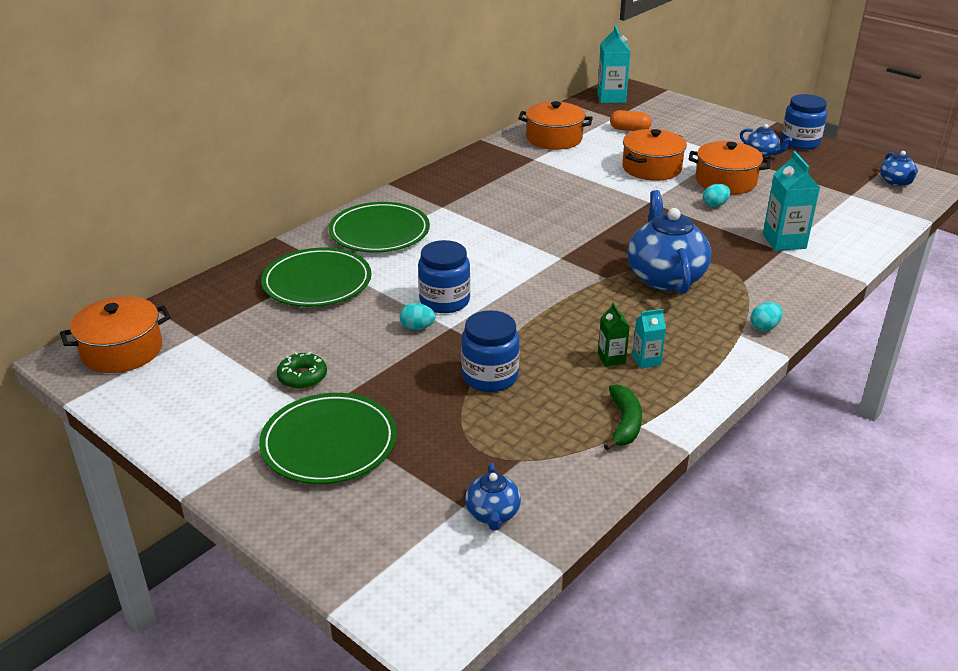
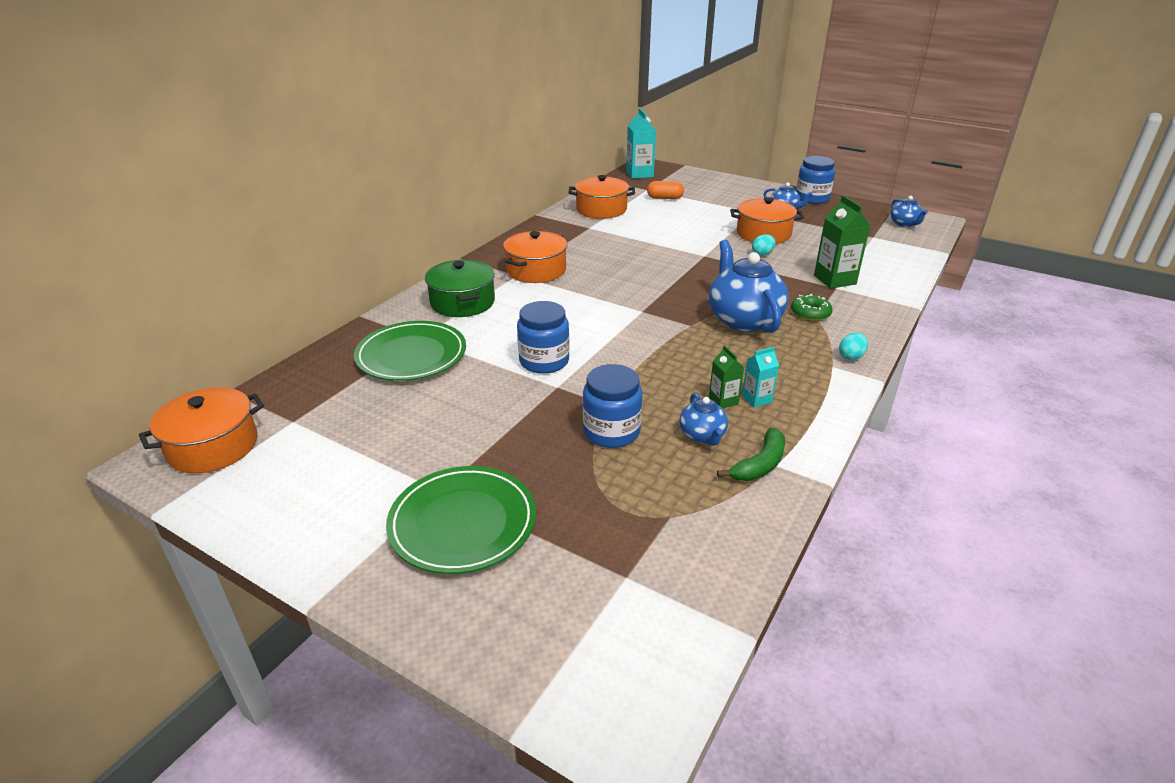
camera: 10 degrees left, 0 degrees up
green donut [277,352,327,389] -> green donut moved to [791,294,832,321]
green plate [328,202,430,253] -> green pot [425,260,495,317]
turquoise egg [400,303,436,330] -> none
blue teapot [465,463,521,531] -> blue teapot moved to [679,393,728,446]
green banana [604,384,642,450] -> green banana turned 45 degrees clockwise [717,428,785,481]
orange pot [622,129,687,181] -> orange pot moved to [503,231,567,283]
turquoise carton [763,151,820,251] -> green carton [814,195,870,289]

